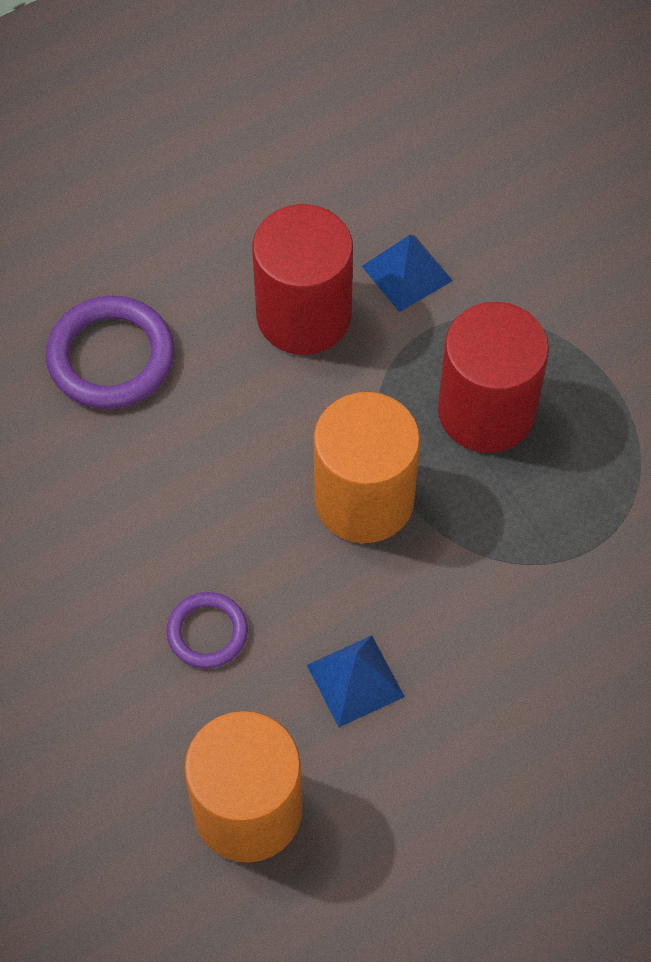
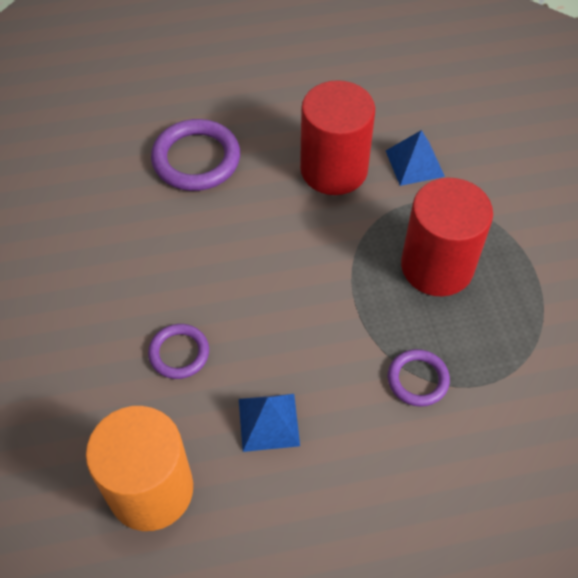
camera: 20 degrees right, 5 degrees down
orange cylinder [314,392,420,543] -> none
none -> purple ring [388,349,450,407]

